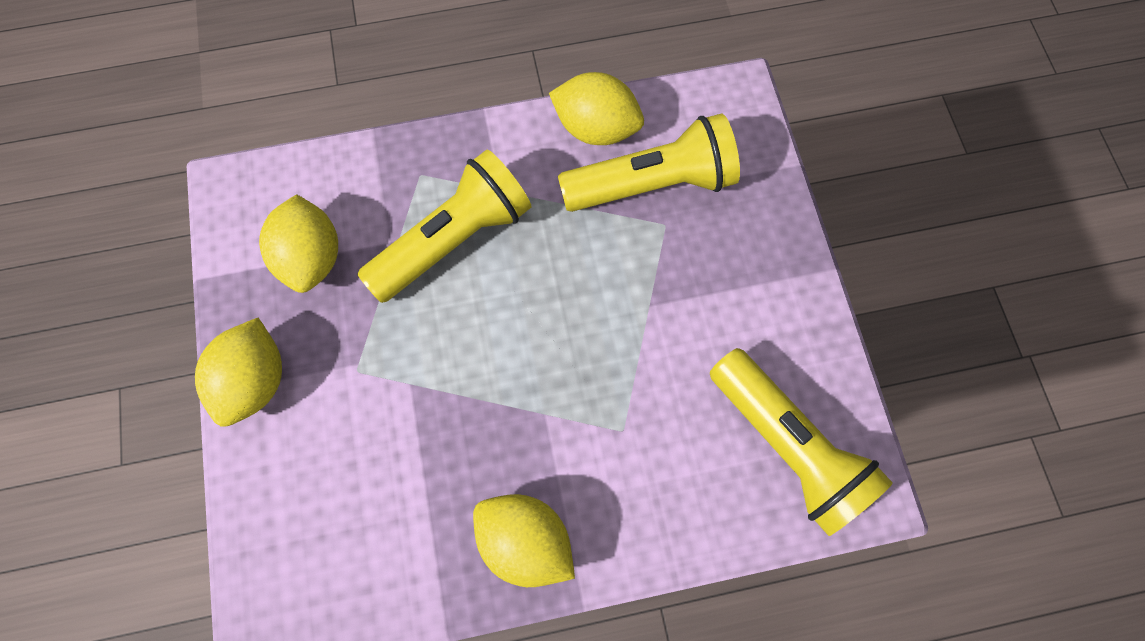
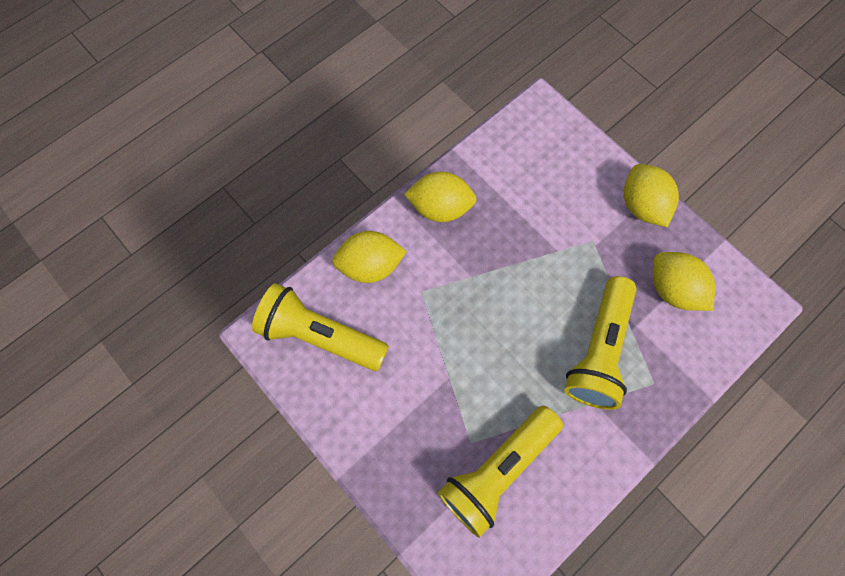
camera: 150 degrees right, 0 degrees up
yellow lemon [549,72,644,145] -> yellow lemon moved to [332,231,407,283]

